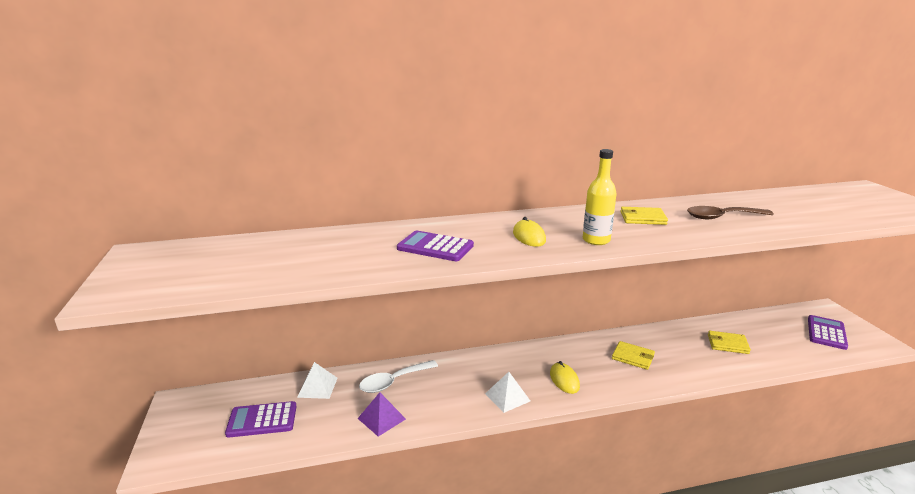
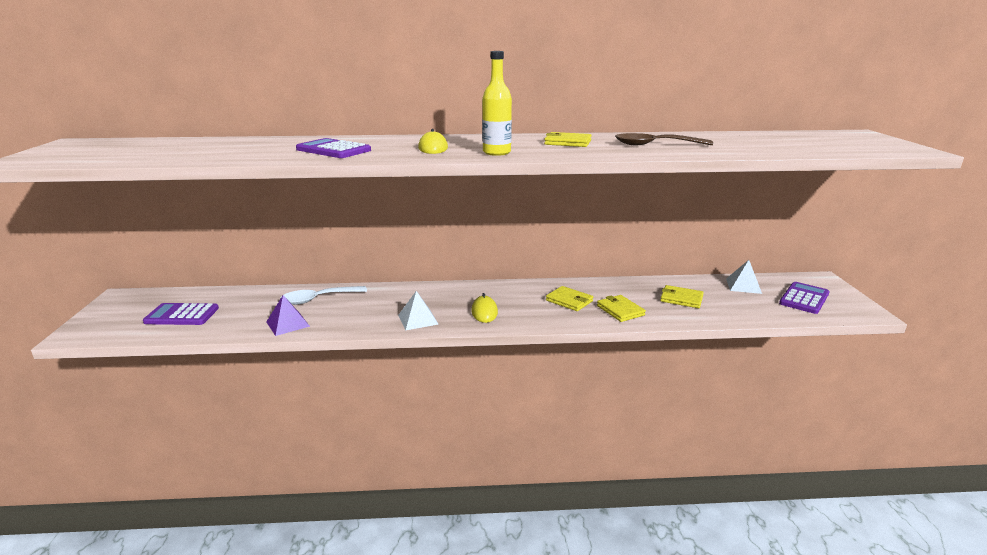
camera: 10 degrees right, 0 degrees up
white pyramid [297,362,337,399] -> white pyramid moved to [726,260,762,294]
none -> yellow wallet [597,295,646,322]

